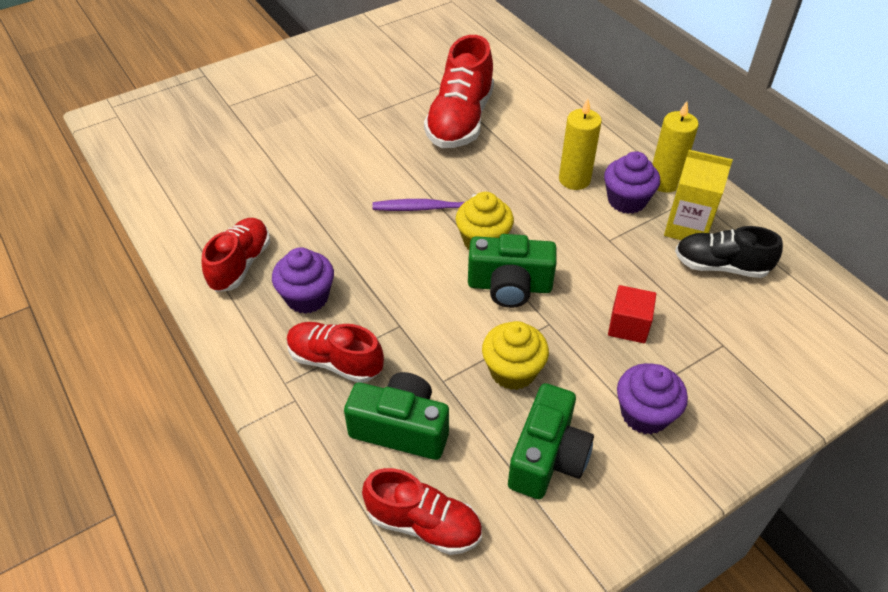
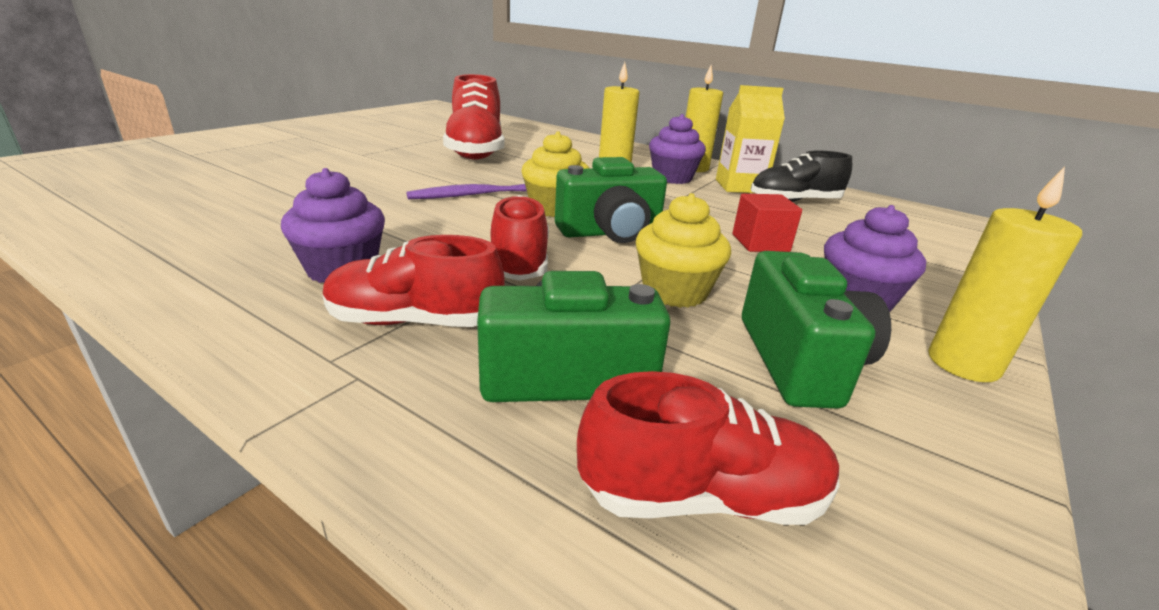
camera: 25 degrees left, 20 degrees down
red shoe [202,218,270,292] -> red shoe moved to [491,195,549,281]
none -> yellow candle [928,167,1082,382]

